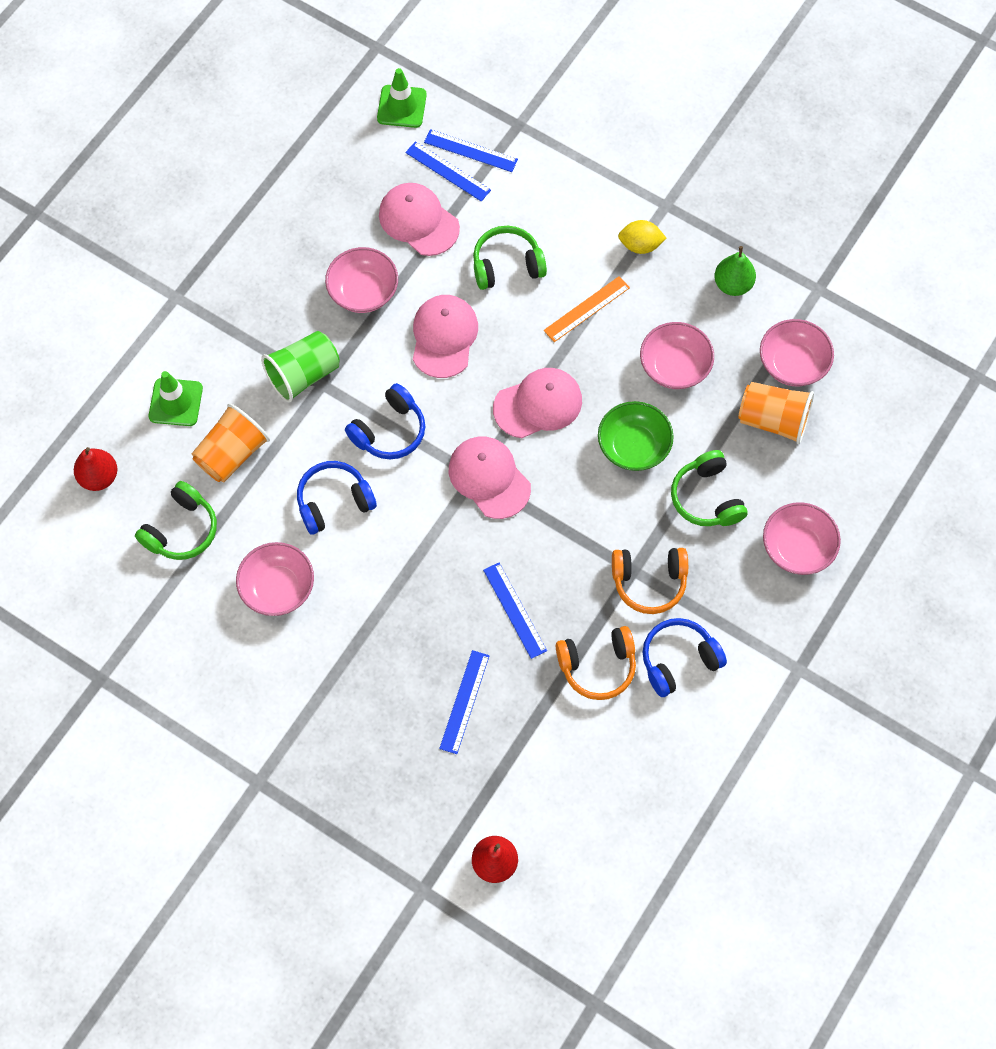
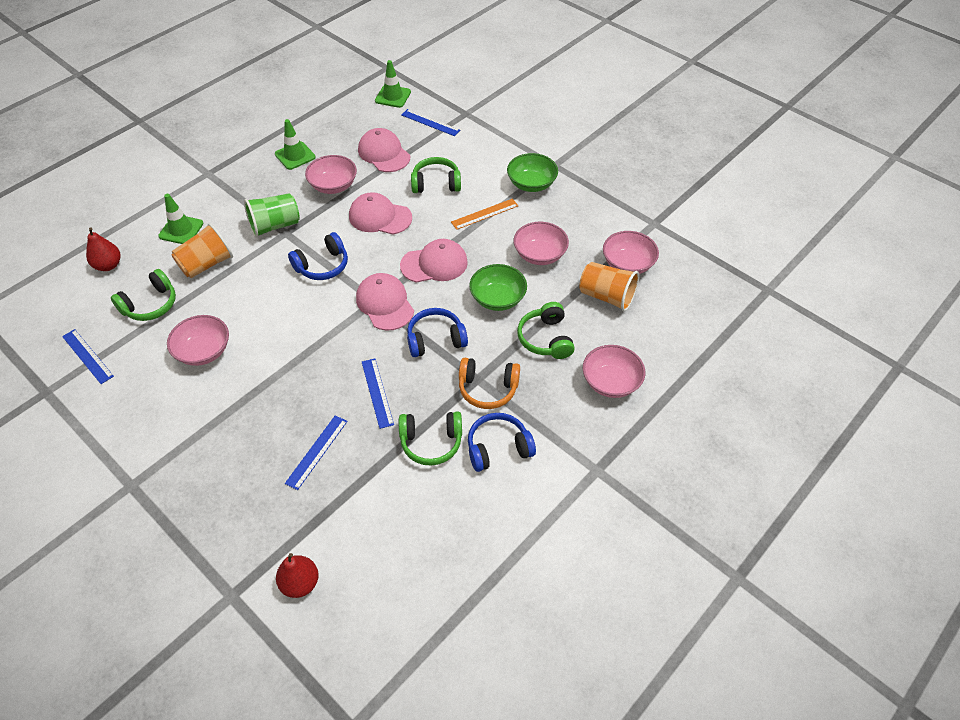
camera: 10 degrees right, 15 degrees down
blue headphones [297,461,377,534] -> blue headphones moved to [407,308,468,357]
blue ruler [405,141,491,202] -> blue ruler moved to [62,329,114,384]
pink cap [413,295,478,378] -> pink cap turned 90 degrees counterclockwise [349,192,412,235]
orange headphones [556,626,636,700] -> green headphones [399,412,462,466]
yellow lemon [618,220,667,254] -> green bowl [507,153,558,192]
green pear [714,246,756,296] -> none
none -> green traffic cone [275,119,316,170]

